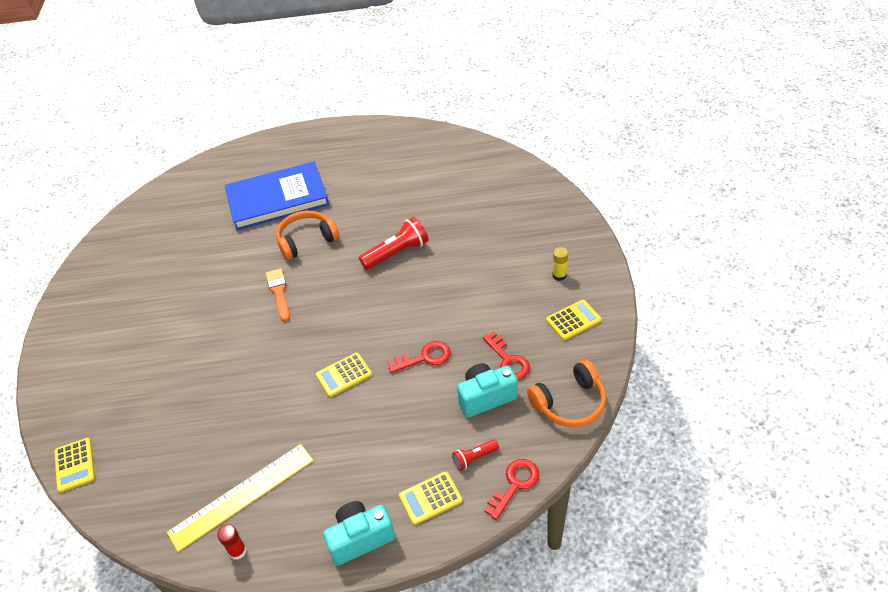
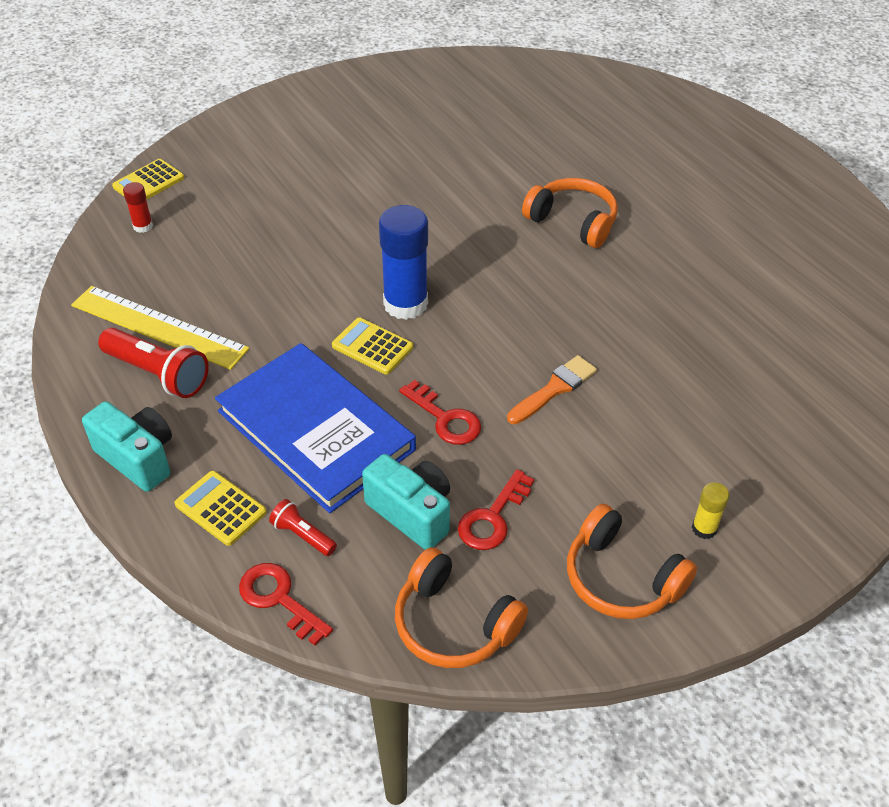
camera: 60 degrees right, 0 degrees up
red glue stick [217,524,246,560] -> red glue stick moved to [123,182,153,233]
blue book [225,162,329,230] -> blue book moved to [215,343,416,513]
orange brush [266,268,290,322] -> orange brush moved to [507,355,597,424]
red flashlight [359,217,428,270] -> red flashlight moved to [98,328,209,398]
red key [484,459,540,520] -> red key turned 150 degrees counterclockwise [239,563,333,645]
yellow calculator [546,300,602,340] -> orange headphones [567,504,697,619]
none -> blue glue stick [379,205,428,320]

